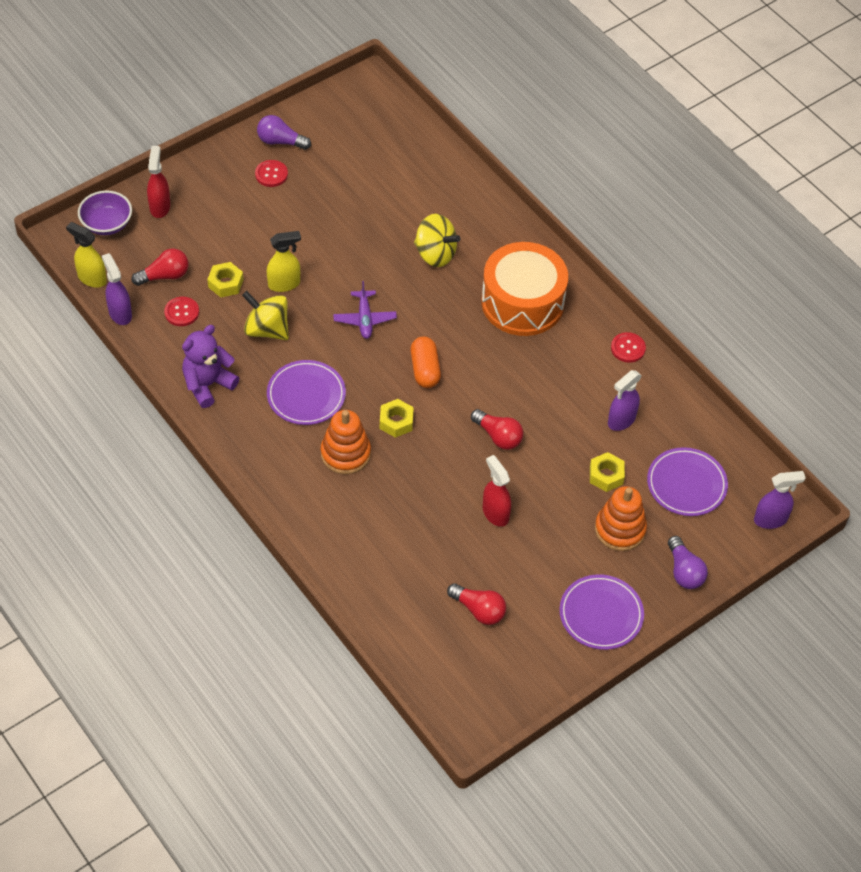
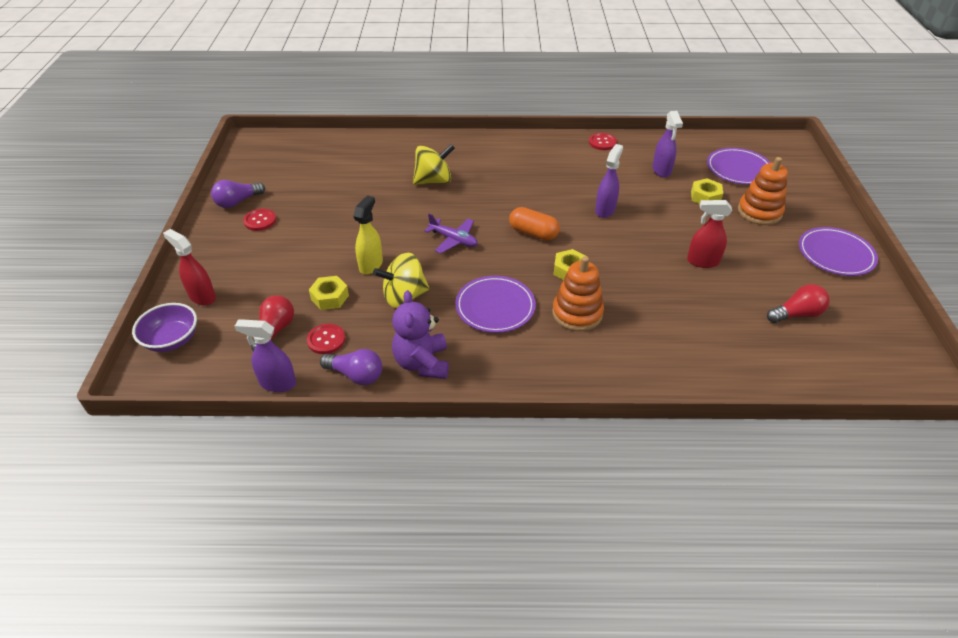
camera: 50 degrees left, 10 degrees down
yellow spray bottle [66,222,107,288] -> none
red light bulb [471,409,523,450] -> none
orange drum [481,242,568,336] -> none
purple light bulb [668,536,708,589] -> purple light bulb moved to [320,349,382,385]
purple spray bottle [754,471,806,529] -> purple spray bottle moved to [595,144,623,218]

